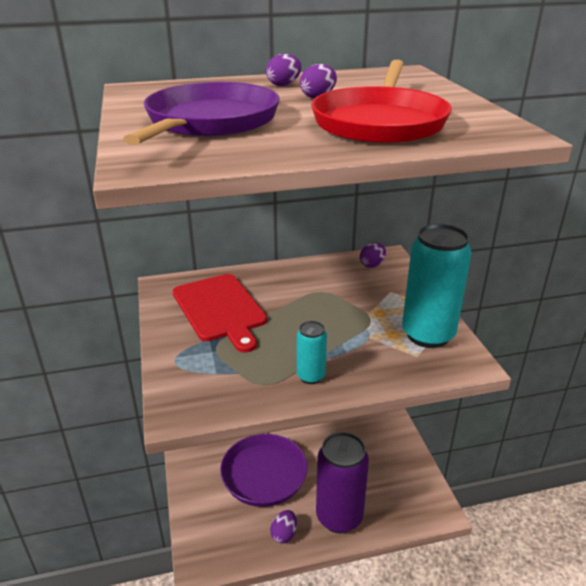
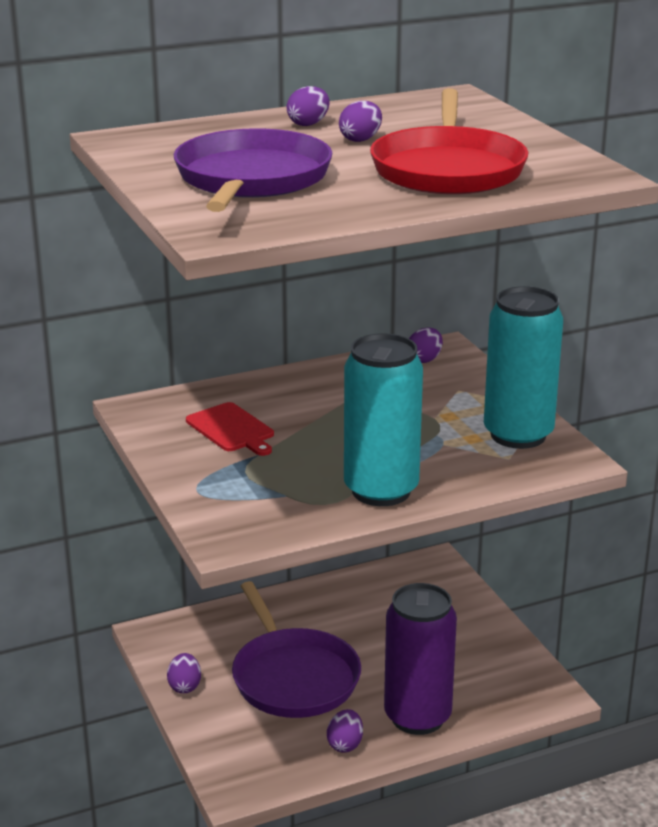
camera: 10 degrees left, 5 degrees down
red cutting board [173,274,267,353] -> red cutting board [186,402,274,456], size x0.60
turquoise can [297,321,327,384] -> turquoise can [344,333,423,506], size x2.04
none -> purple egg [167,653,201,693]

